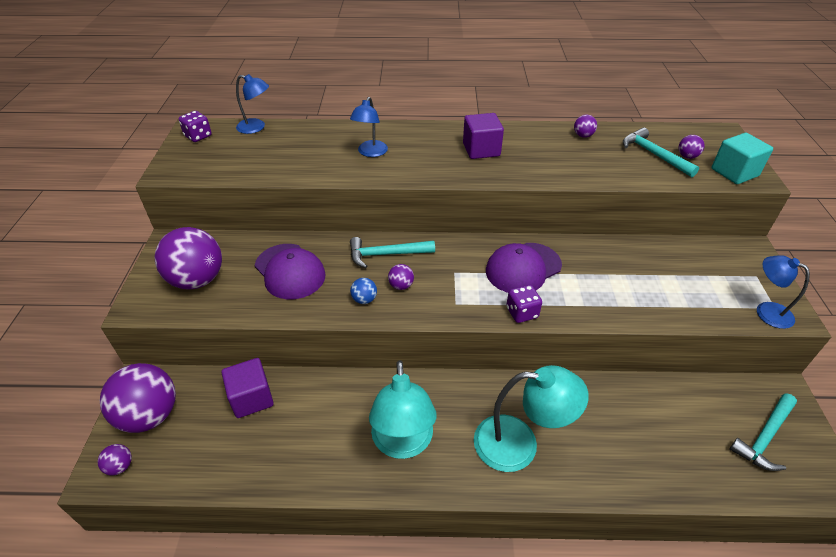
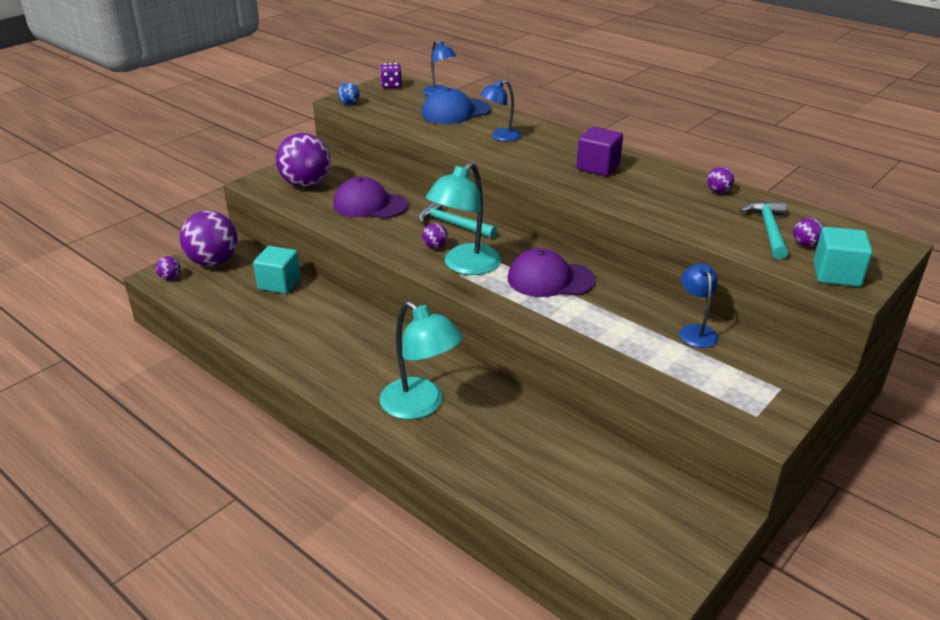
camera: 40 degrees right, 10 degrees down
purple cube [222,358,274,418] -> turquoise cube [253,246,301,294]
purple cap [255,244,326,299] -> purple cap turned 105 degrees clockwise [333,177,408,219]
blue ball [350,278,377,304] -> blue ball moved to [338,82,360,105]
turquoise lamp [369,360,437,459] -> turquoise lamp moved to [426,162,501,275]
purple dice [506,285,542,323] -> none
turquoise hammer [729,393,797,471] -> none
blue lamp [757,255,810,329] -> blue lamp moved to [679,264,718,348]
none -> blue cap [422,87,491,124]

